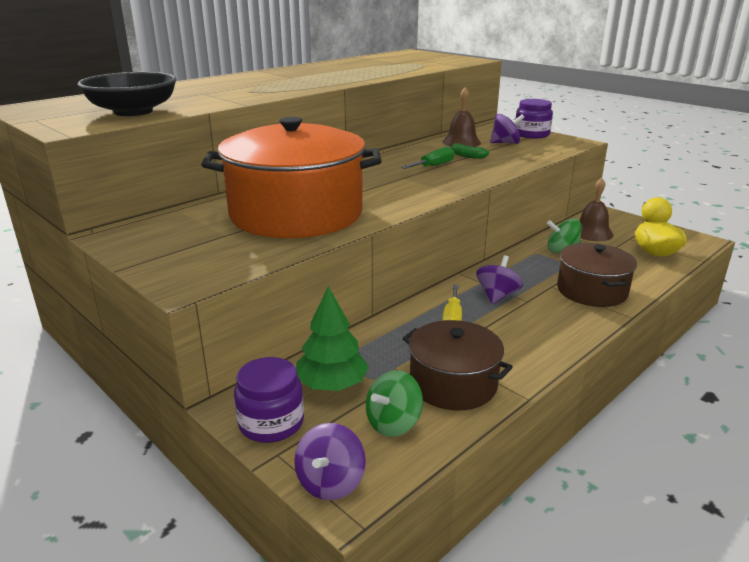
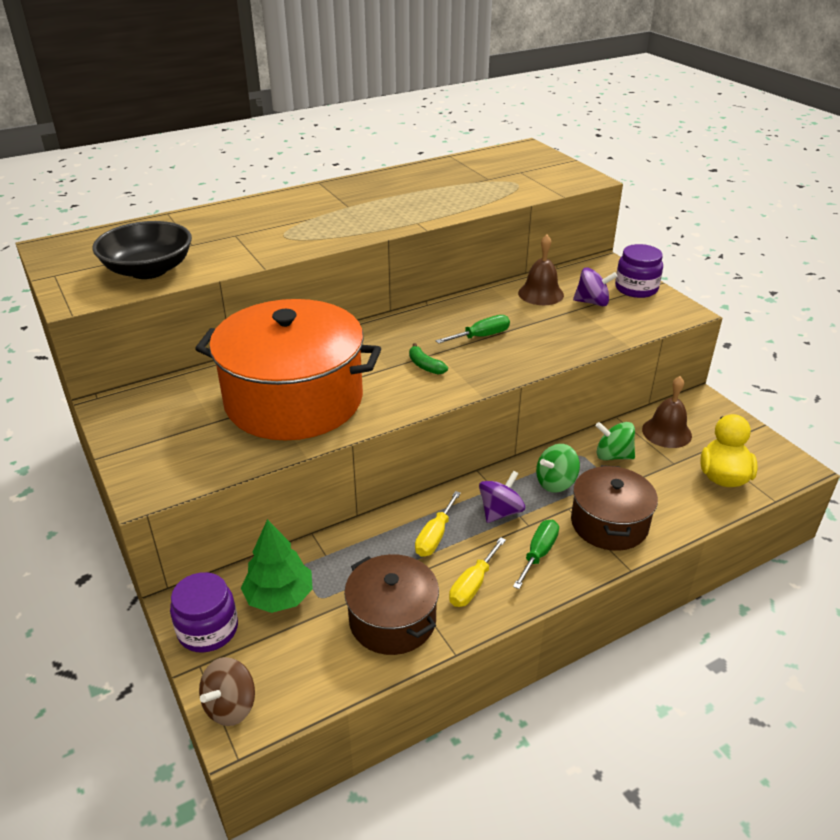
camera: 15 degrees right, 10 degrees up
purple spinning top [294,423,366,500] -> brown spinning top [199,657,255,726]
green spinning top [366,370,423,437] -> green spinning top moved to [536,444,580,493]
green banana [450,143,489,159] -> green banana moved to [409,343,448,375]
none -> yellow screwdriver [449,537,506,607]
none -> green screwdriver [513,520,559,589]

